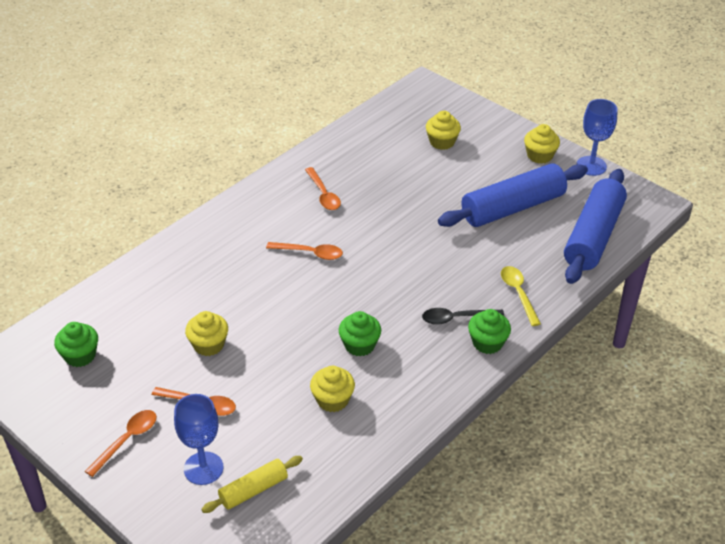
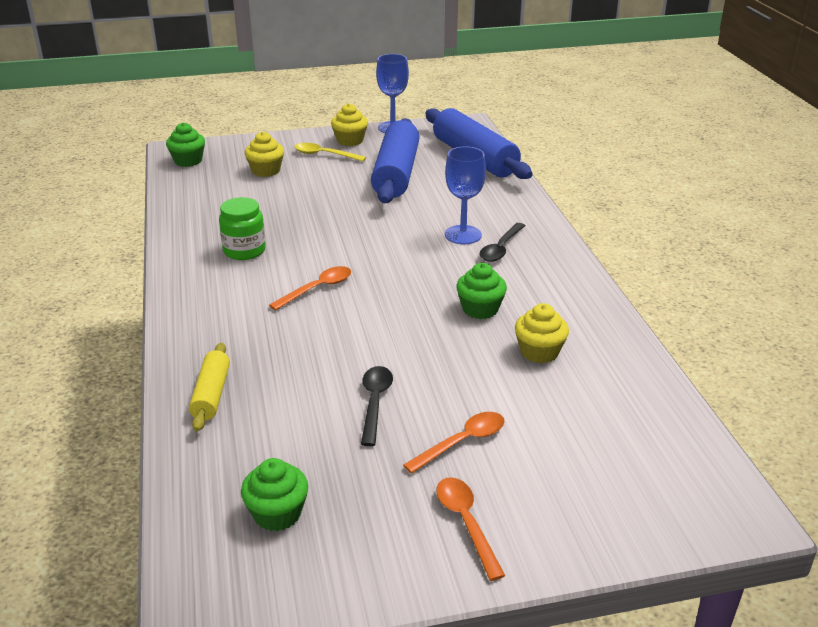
camera: 55 degrees left, 10 degrees down
blue goblet [174,394,224,485] -> blue goblet moved to [445,146,486,244]
yellow cupcake [185,311,228,356] -> black spoon [361,366,393,446]
yellow rolling pin [201,456,303,513] -> yellow rolling pin moved to [189,343,230,431]
orange spoon [305,167,341,210] -> green jar [219,197,266,260]
green cupcake [468,309,511,354] -> green cupcake moved to [166,123,205,167]
yellow spoon [501,266,541,326] -> yellow spoon moved to [295,143,366,161]

